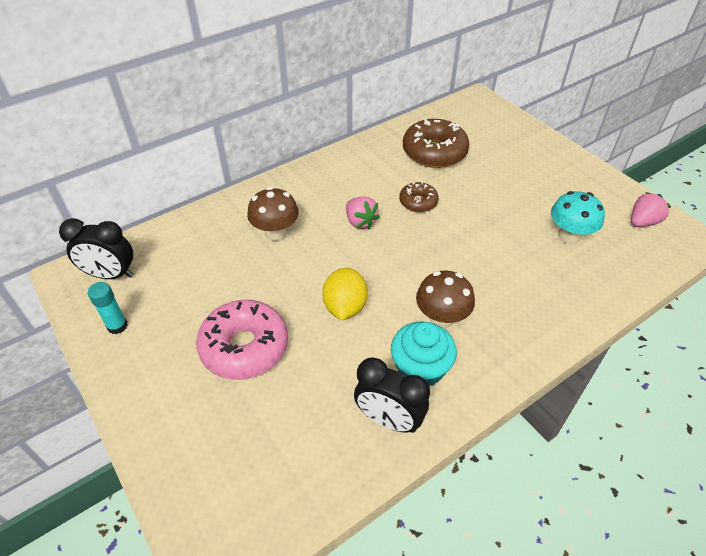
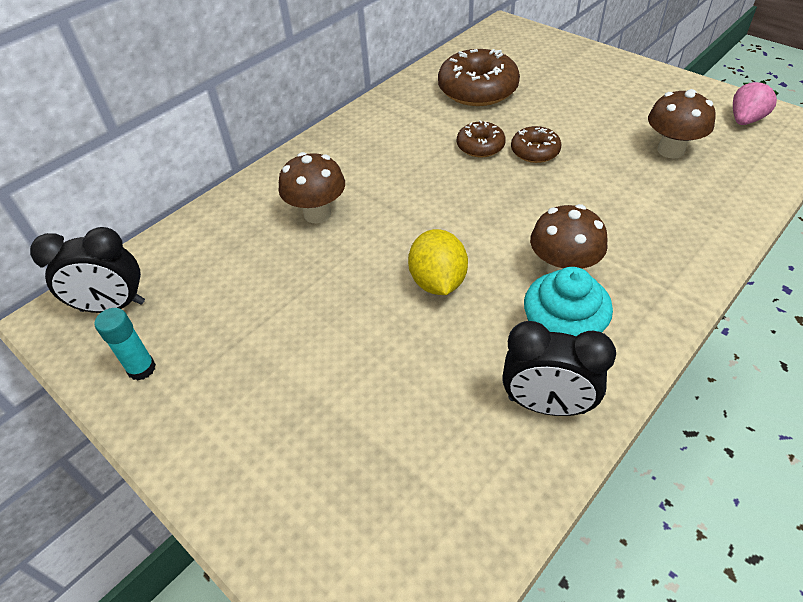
camera: 10 degrees left, 0 degrees up
pink donut [196,300,288,380] -> none
pink strawberry [346,197,380,229] -> none
turquoise mushroom [551,191,605,244] -> brown mushroom [648,89,716,159]
none -> brown donut [511,126,562,163]

